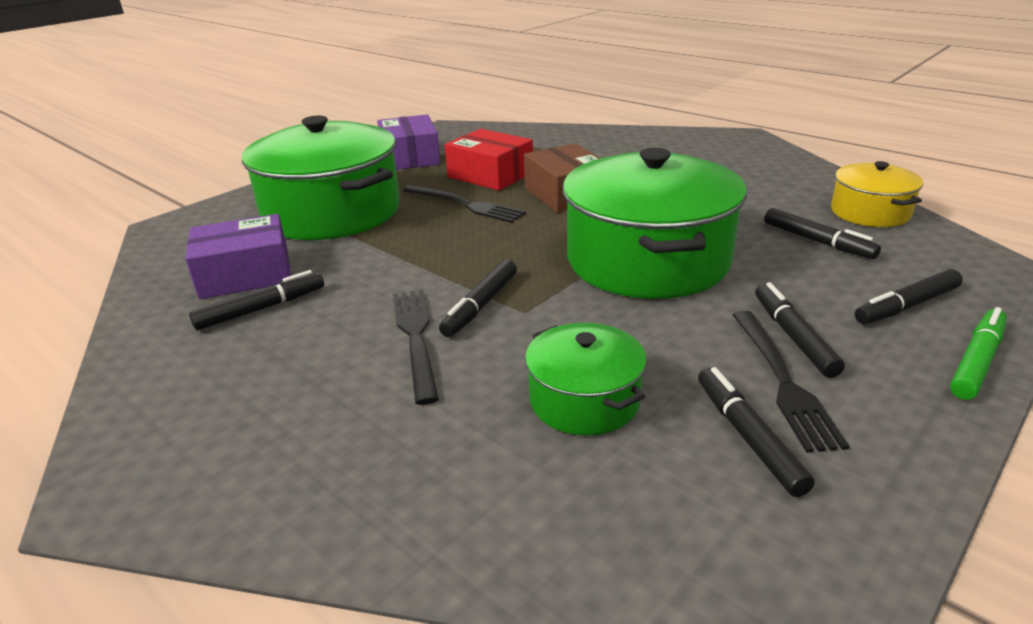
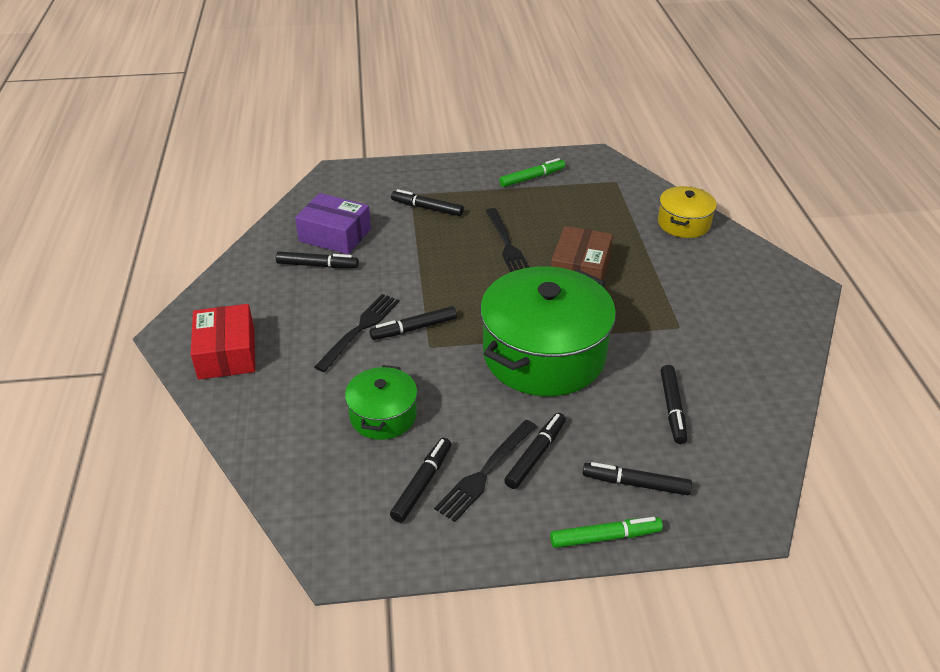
camera: 40 degrees right, 10 degrees up
green pot [242,116,400,240] -> black marker [391,189,464,216]
purple box [377,114,440,170] -> green marker [499,158,565,187]
red box [445,129,533,191] -> red box moved to [191,304,255,380]
yellow pot [831,161,923,227] -> yellow pot moved to [658,186,717,238]

